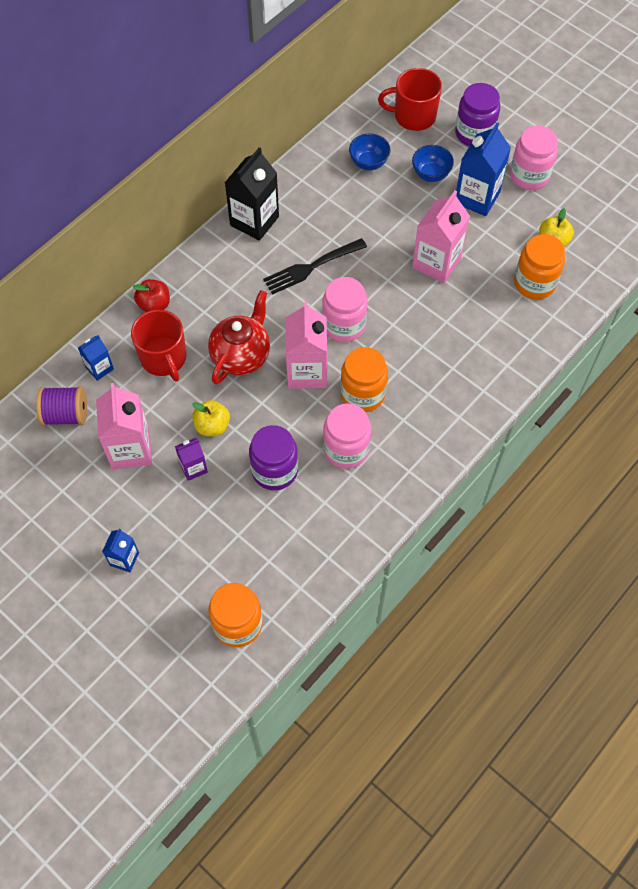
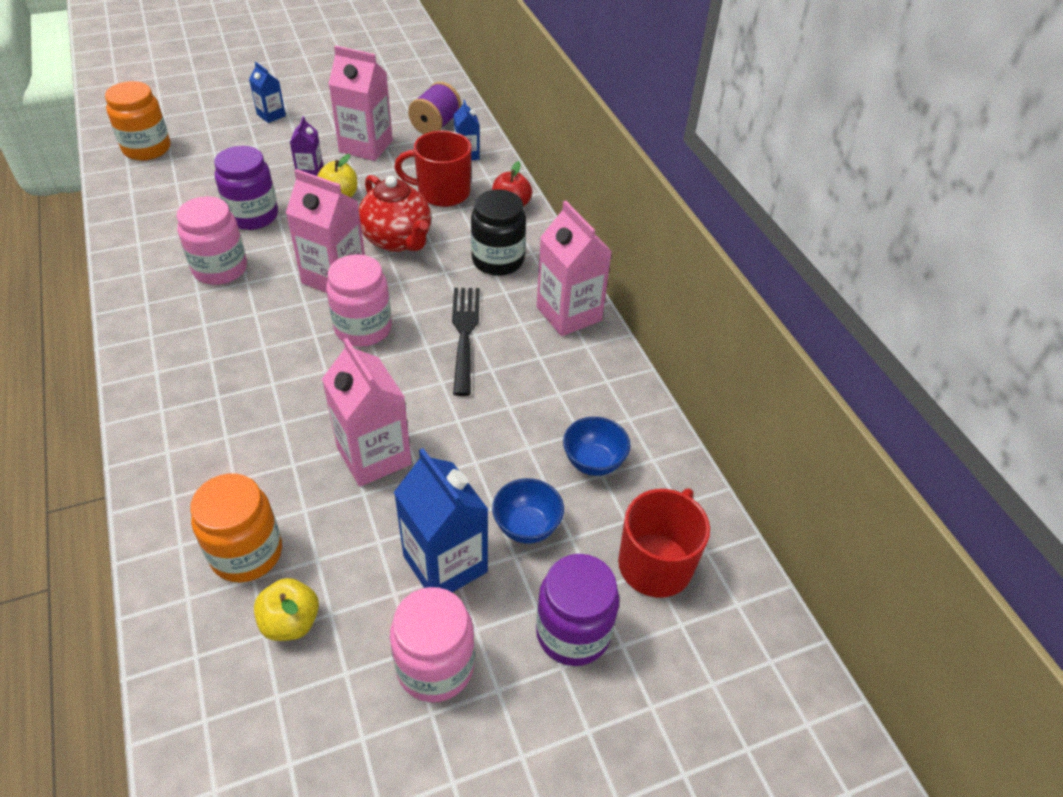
camera: 115 degrees right, 15 degrees down
black carton [225,147,279,241] -> pink carton [537,201,612,336]
orange jar [340,347,388,412] -> none
none -> black jar [471,190,526,276]

